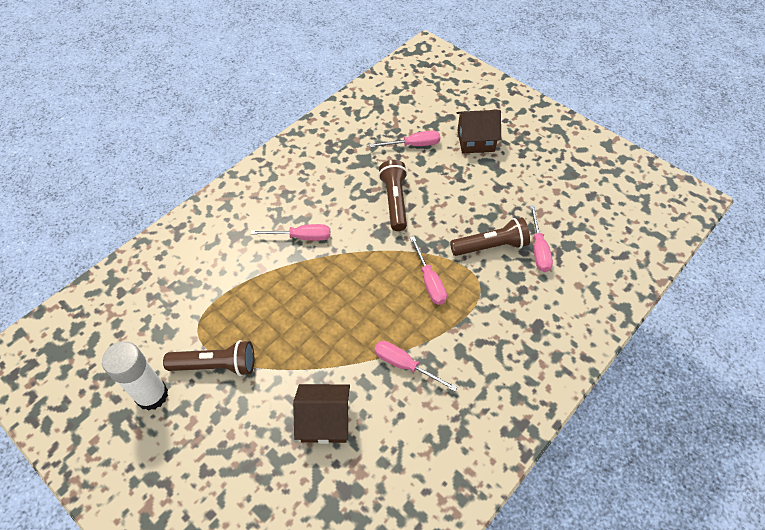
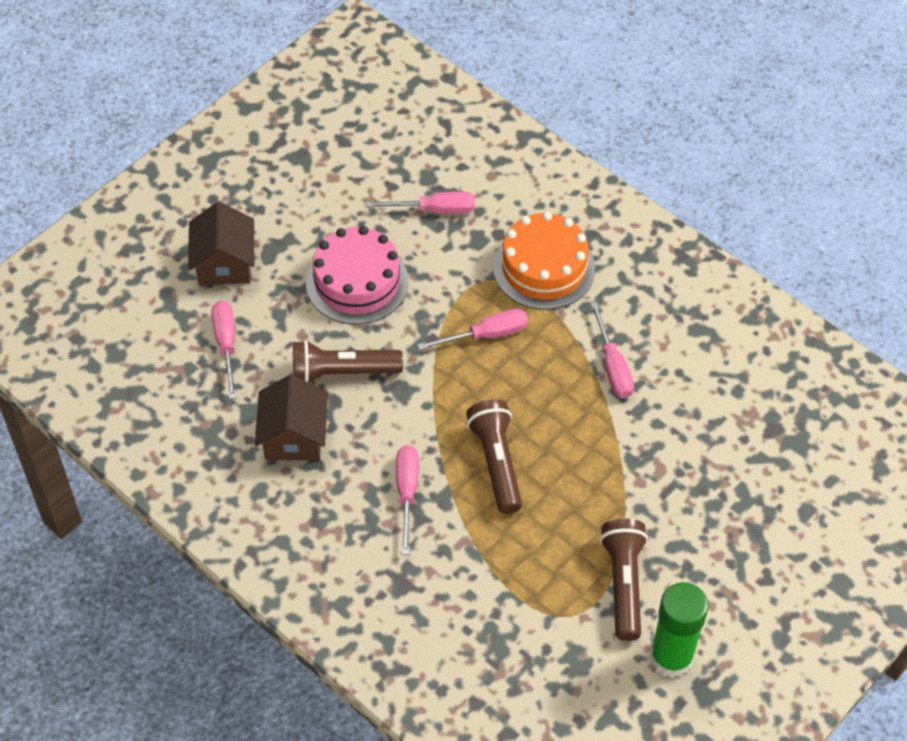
camera: 90 degrees left, 0 degrees up
white glue stick [102,341,168,411] -> green glue stick [650,582,709,678]
brown house [293,384,350,444] -> brown house moved to [255,374,328,460]
pink screwdriver [374,341,457,391] -> pink screwdriver turned 45 degrees counterclockwise [590,302,634,398]
brown flashlight [450,217,530,256] -> brown flashlight moved to [466,399,522,514]
none -> pink cake [306,226,409,324]
none -> orange cake [493,212,595,310]

